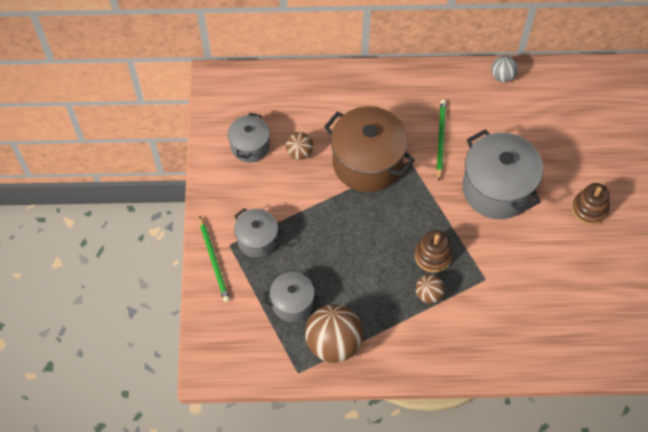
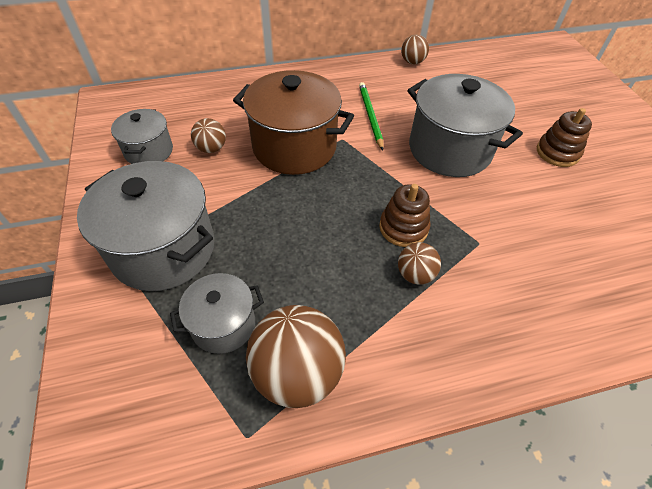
camera: 15 degrees left, 10 degrees down
green pencil [200,217,230,302] -> none
grey pot [234,208,279,258] -> grey pot [77,161,215,291], size x1.79
grey ball [491,56,518,82] -> brown ball [401,35,429,64]

